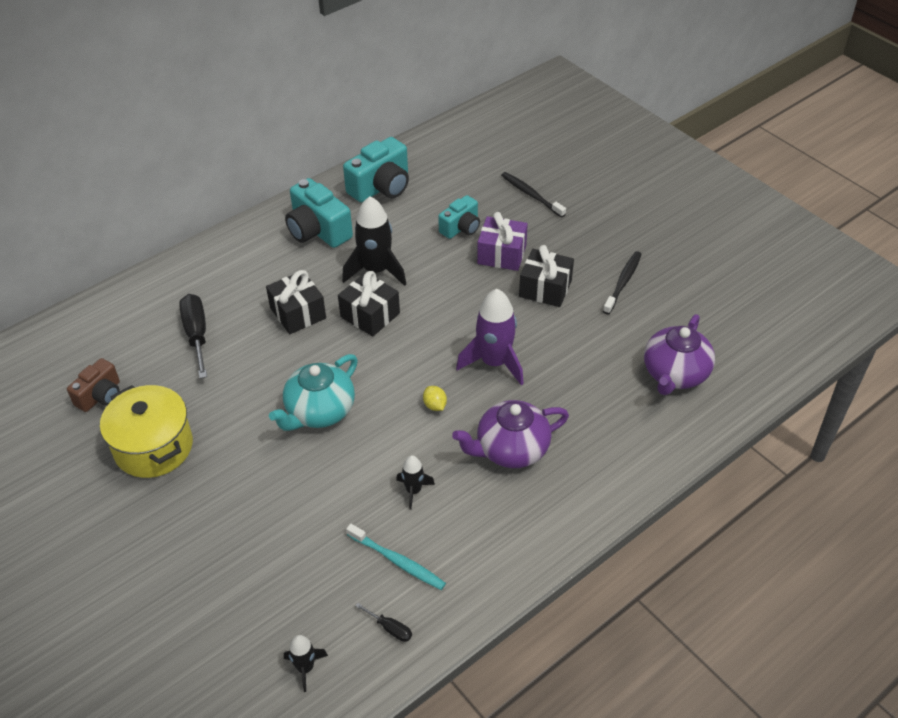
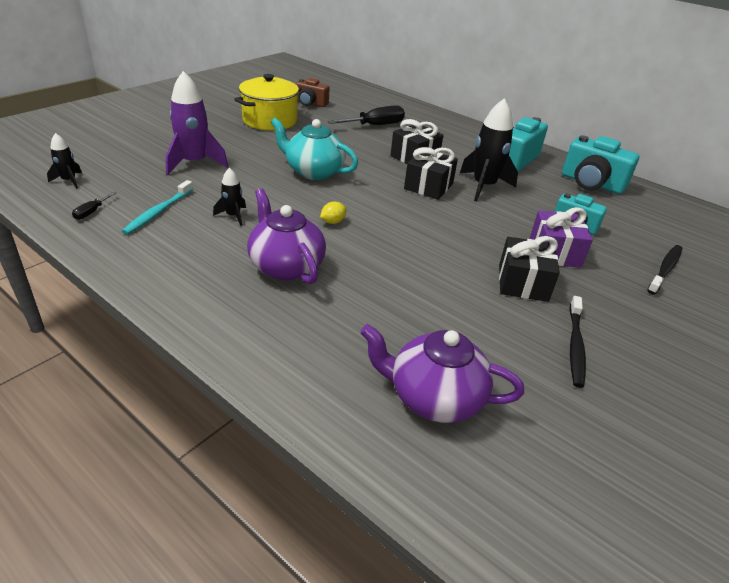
camera: 75 degrees right, 10 degrees down
purple rocket [456,289,524,385] -> purple rocket moved to [165,71,228,175]
black toothbrush [603,251,642,314] -> black toothbrush turned 90 degrees clockwise [569,296,586,388]

